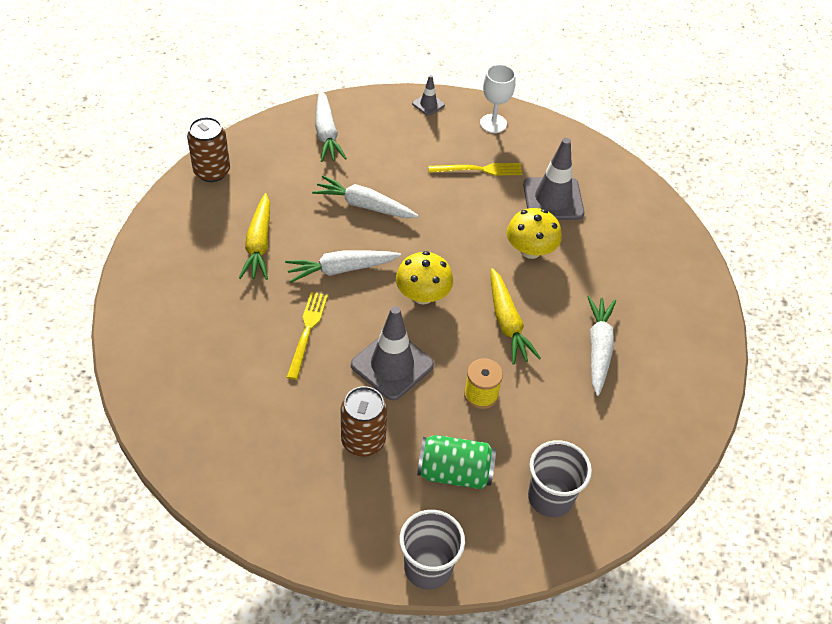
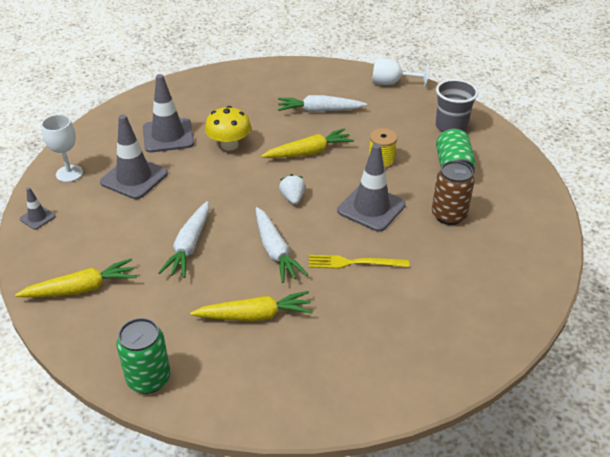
camera: 95 degrees left, 10 degrees down
brown can [187,117,230,182] -> green can [116,318,170,394]
white carrot [315,89,347,162] -> yellow carrot [15,258,137,298]
yellow mushroom [396,251,453,304] -> white strawberry [279,174,305,205]
grey cup [399,510,465,590] -> none
yellow fork [428,163,522,176] -> grey traffic cone [100,115,168,199]
none -> white goblet [372,58,429,87]

